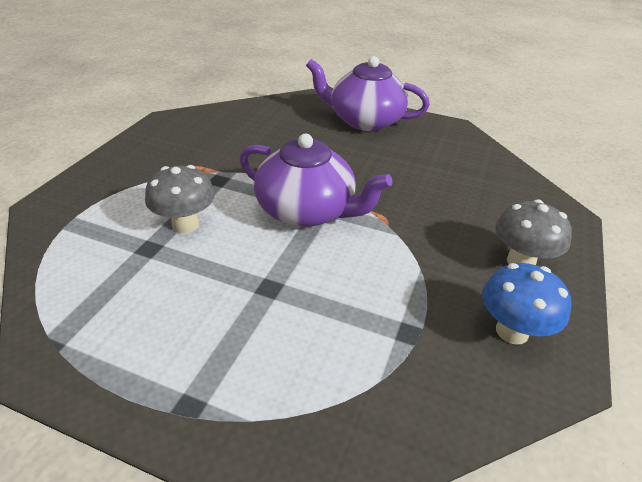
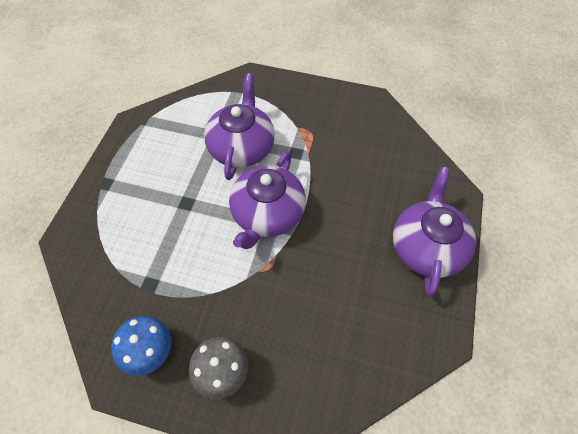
camera: 85 degrees right, 20 degrees up
grey mushroom [145,165,215,233] -> purple teapot [204,73,275,180]

